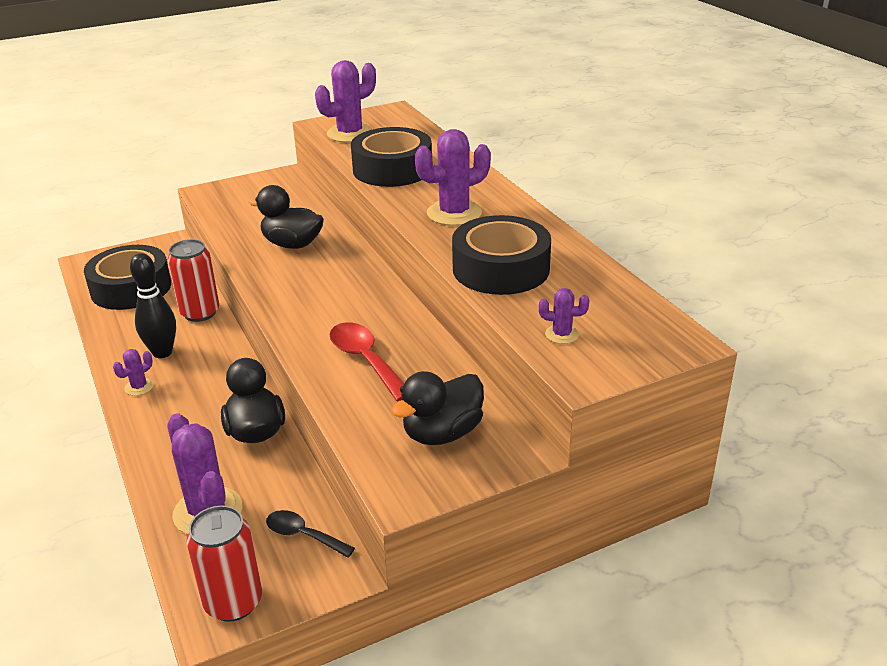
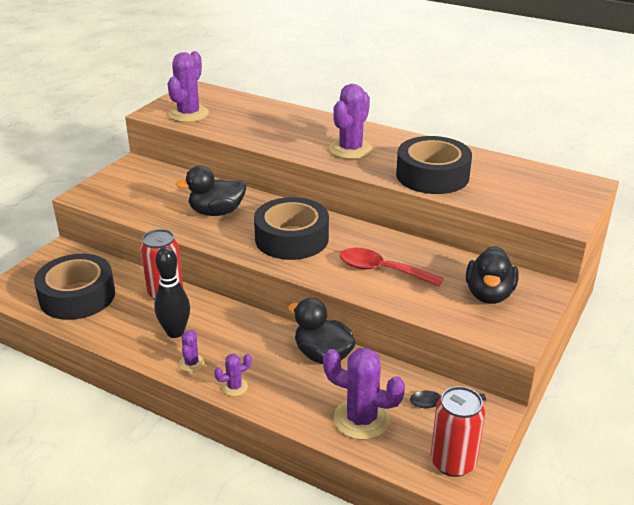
camera: 35 degrees left, 0 degrees up
black tape [351,127,432,187] -> black tape moved to [254,197,329,260]
purple cactus [539,288,590,344] -> purple cactus moved to [214,354,252,396]

